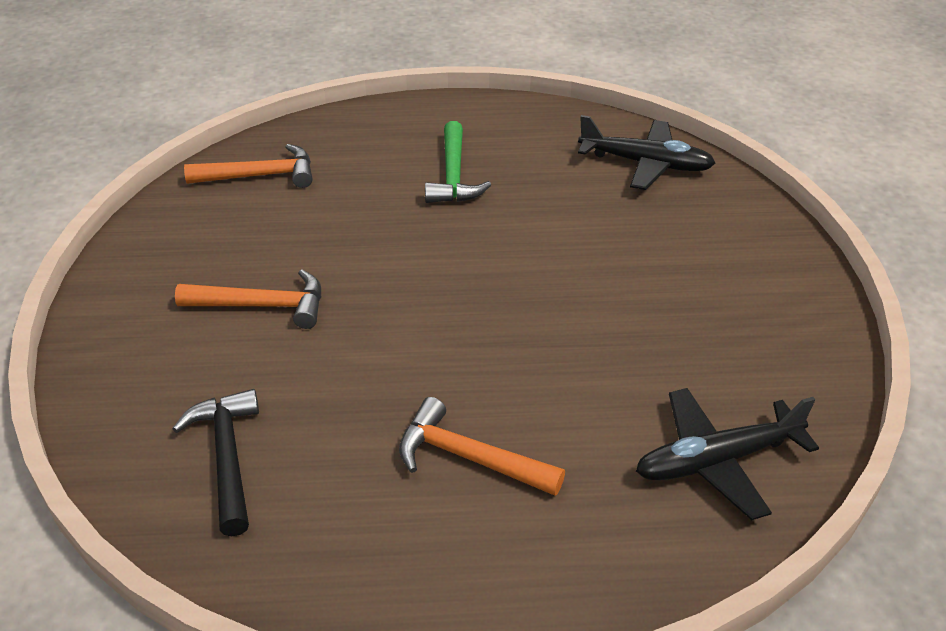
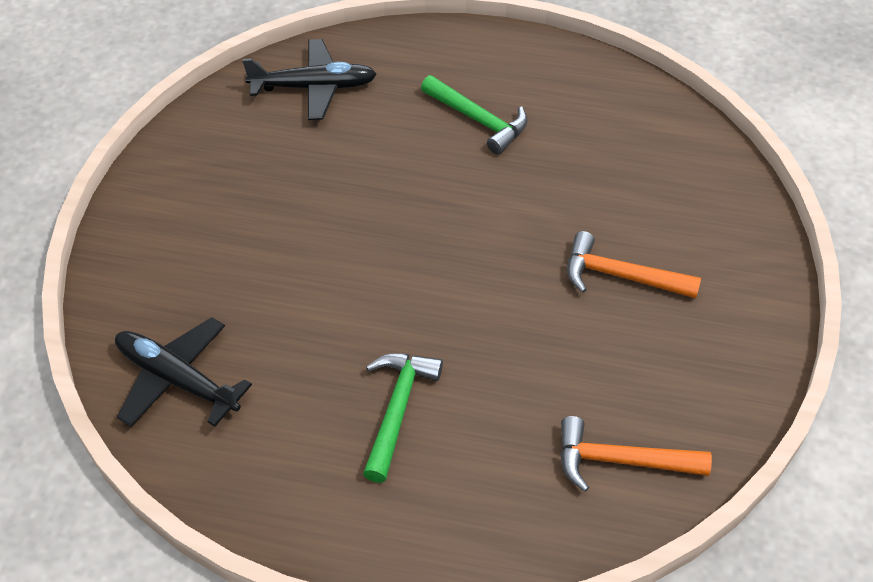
camera: 165 degrees left, 10 degrees up
black hammer [172,389,259,536] -> none
orange hammer [399,397,565,496] -> green hammer [421,75,527,154]

